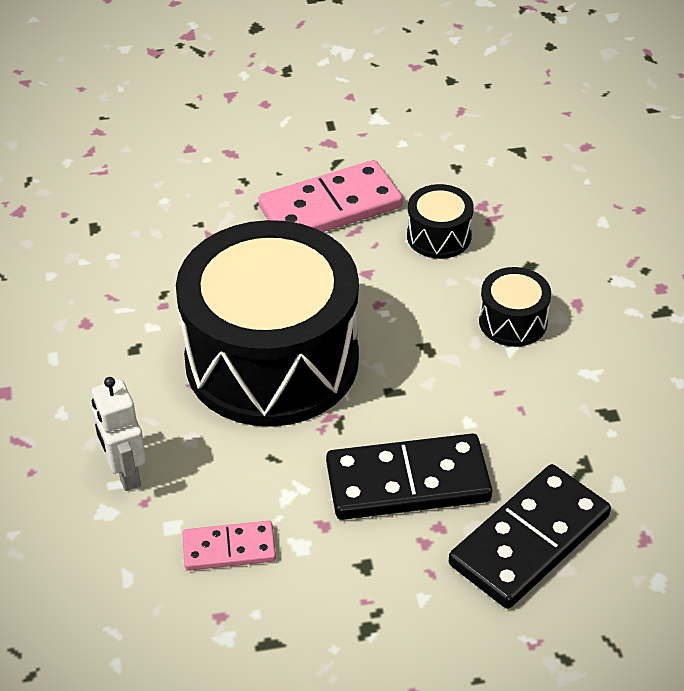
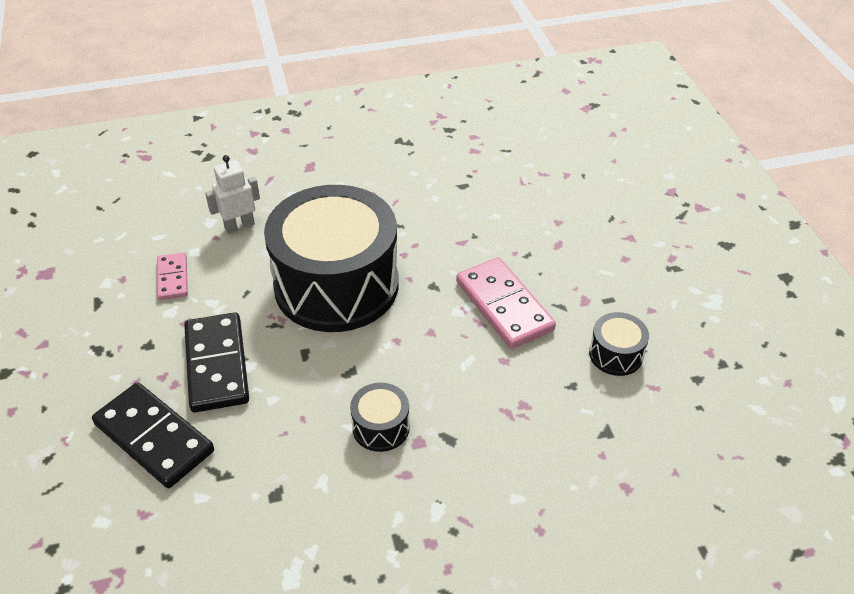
camera: 85 degrees right, 0 degrees up
black drum [407,184,474,259] -> black drum moved to [589,312,649,376]

